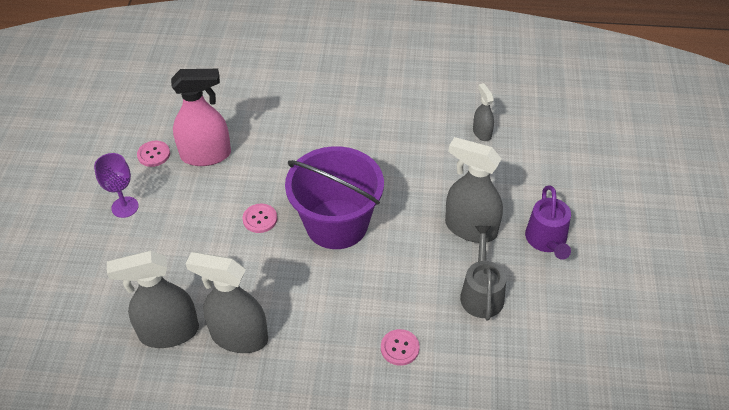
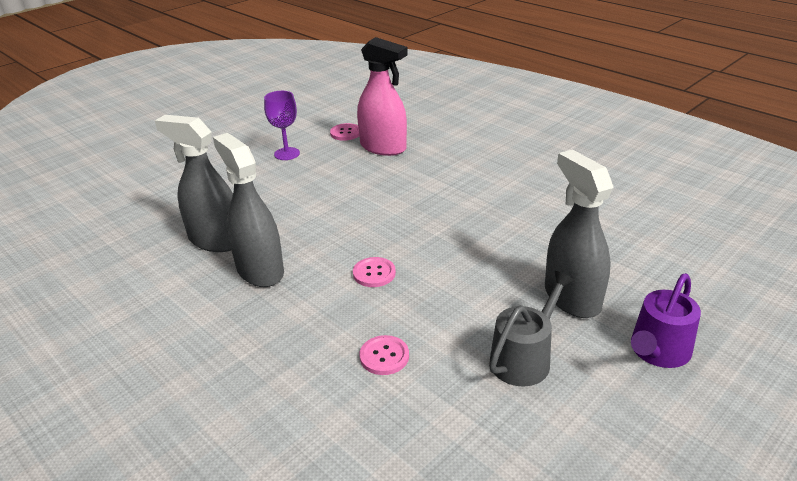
camera: 40 degrees right, 15 degrees down
pink button [242,204,277,233] -> pink button moved to [353,257,396,287]
purple bucket [285,146,384,249] -> none
grey spray bottle [473,83,494,141] -> none

